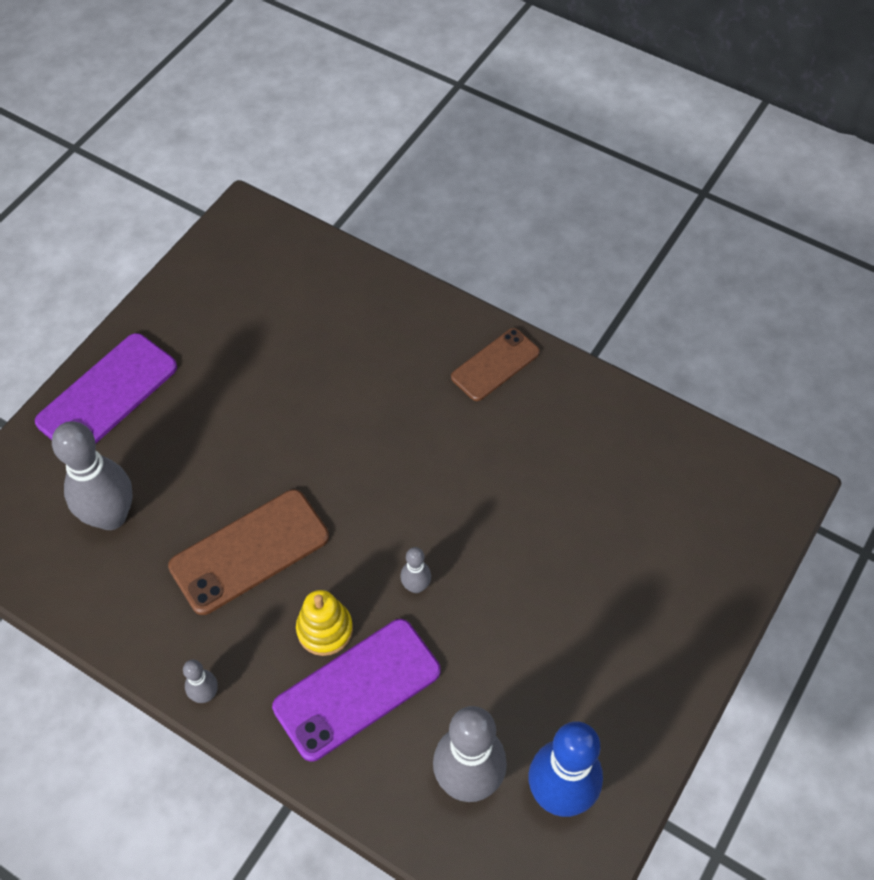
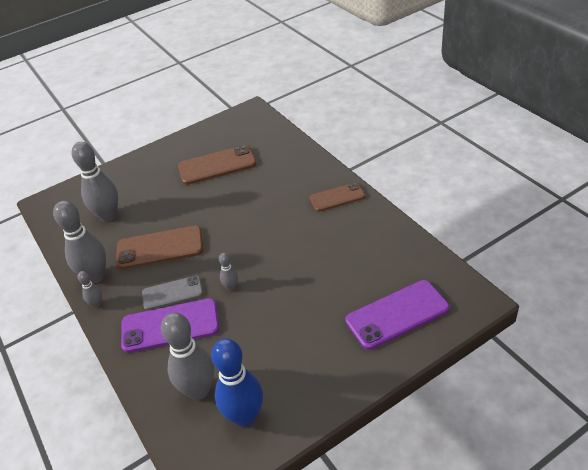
camera: 30 degrees right, 15 degrees down
purple phone [35,333,177,444] -> purple phone moved to [345,280,449,350]
yellow stacking toy [296,590,353,656] -> grey phone [142,276,203,310]
none -> grey bowling pin [53,201,106,283]
none -> brown phone [178,145,256,185]

